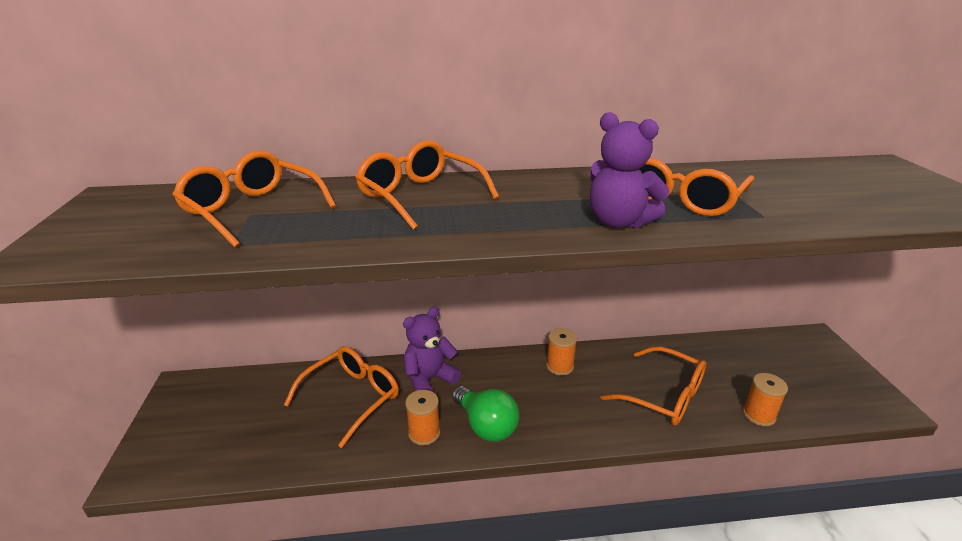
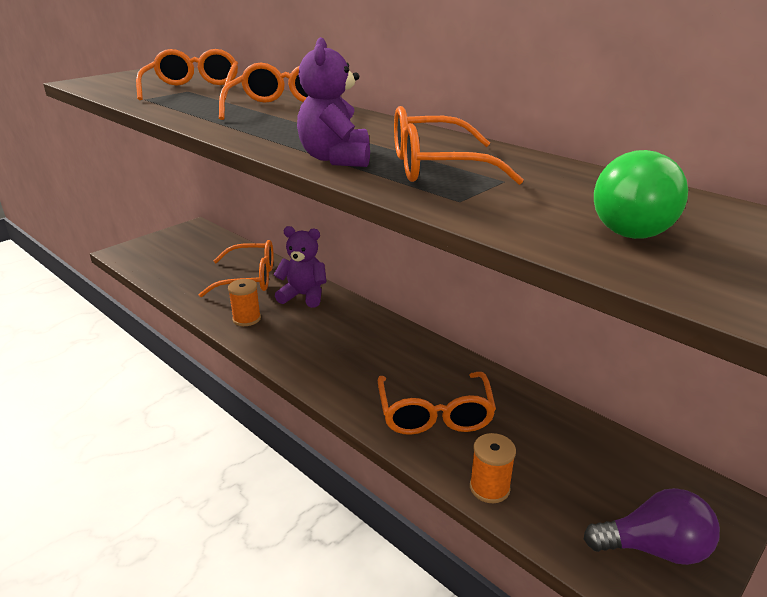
camera: 50 degrees right, 0 degrees up
green light bulb [452,386,519,442] -> green light bulb moved to [594,150,688,239]
orange spool [546,328,577,375] -> none
none -> purple light bulb [584,488,720,565]

